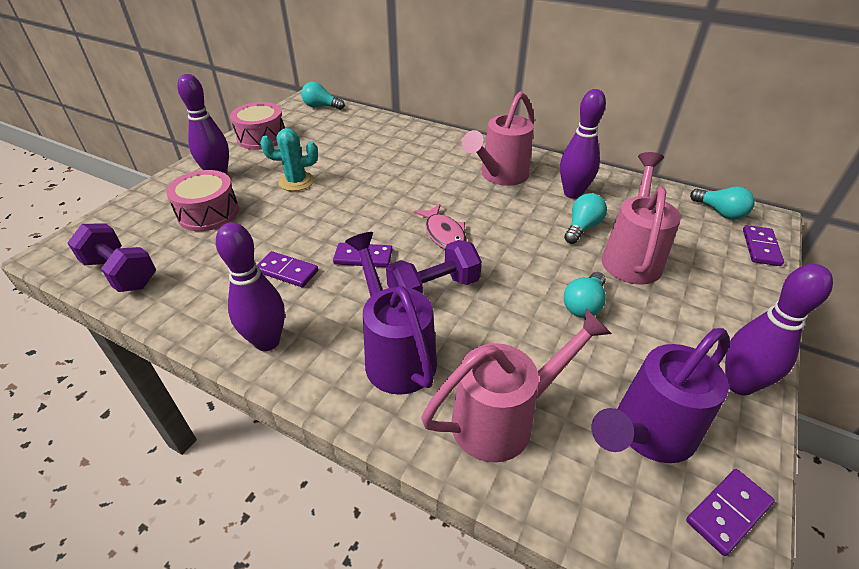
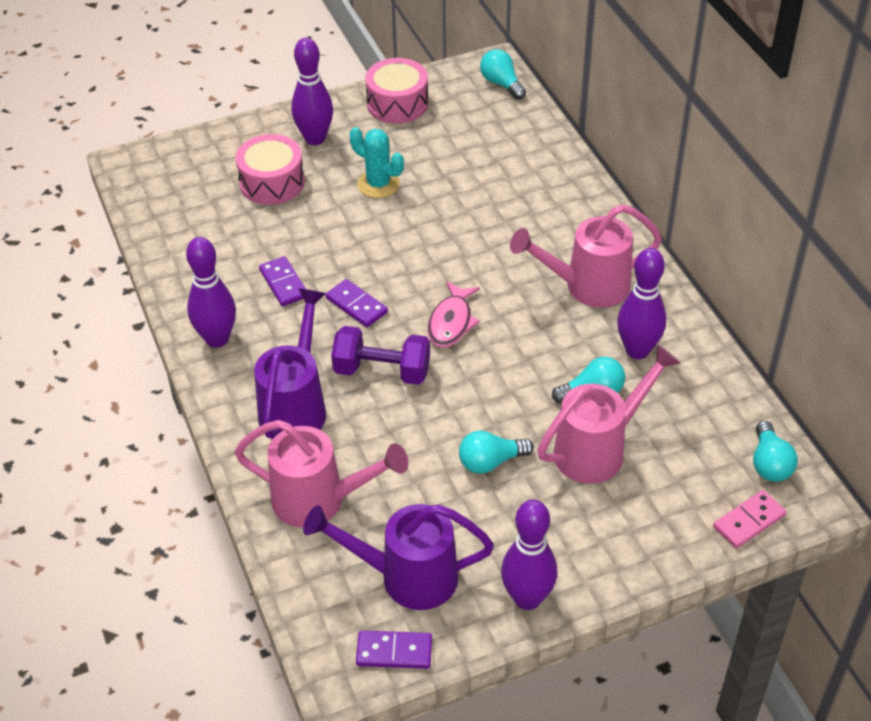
camera: 40 degrees right, 5 degrees up
purple dumbbell [67,223,156,292] -> none
purple domino [743,225,784,266] -> pink domino [713,490,786,549]

